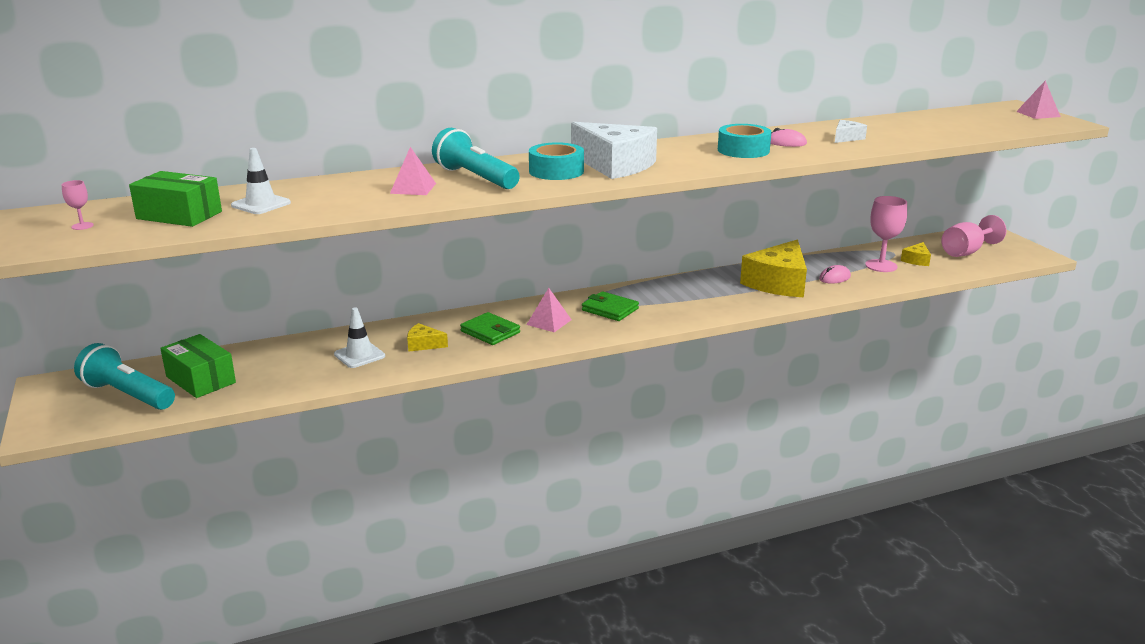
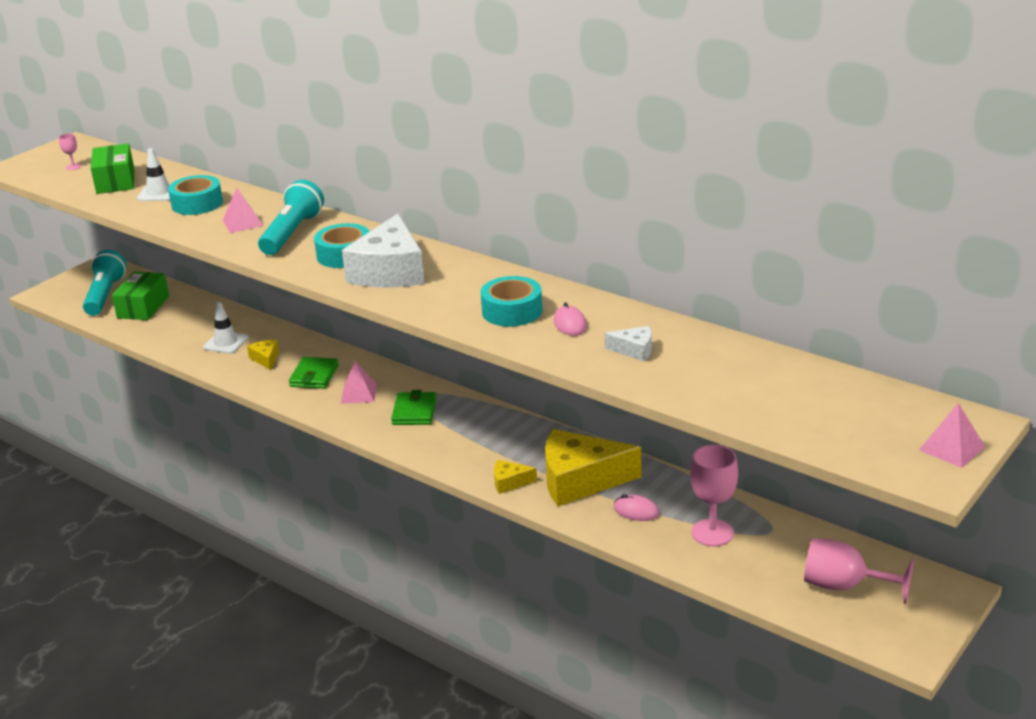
camera: 60 degrees right, 5 degrees up
yellow cheese [901,242,931,266] -> yellow cheese moved to [494,460,537,494]
none -> turquoise tape [168,175,223,215]

